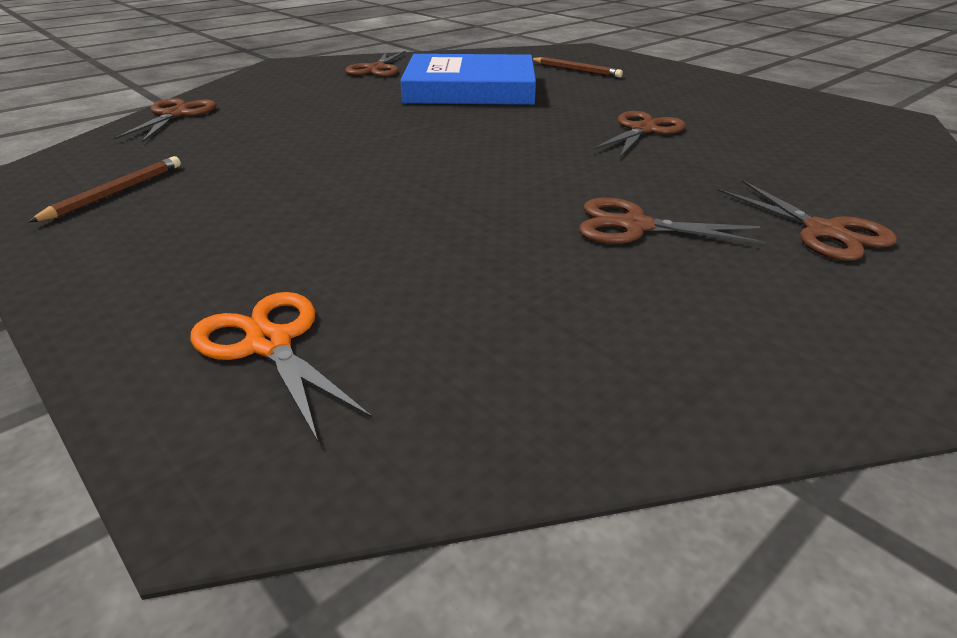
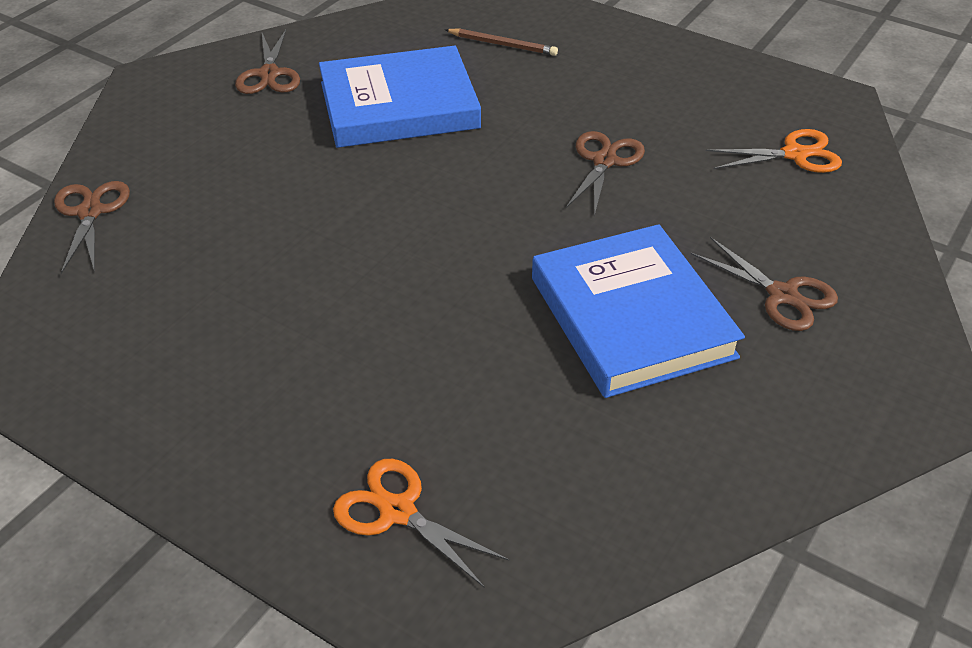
camera: 15 degrees left, 10 degrees up
brown pencil [28,156,181,222] -> none
brown scissors [579,197,766,244] -> blue book [532,224,745,398]
none -> orange scissors [706,129,842,173]

